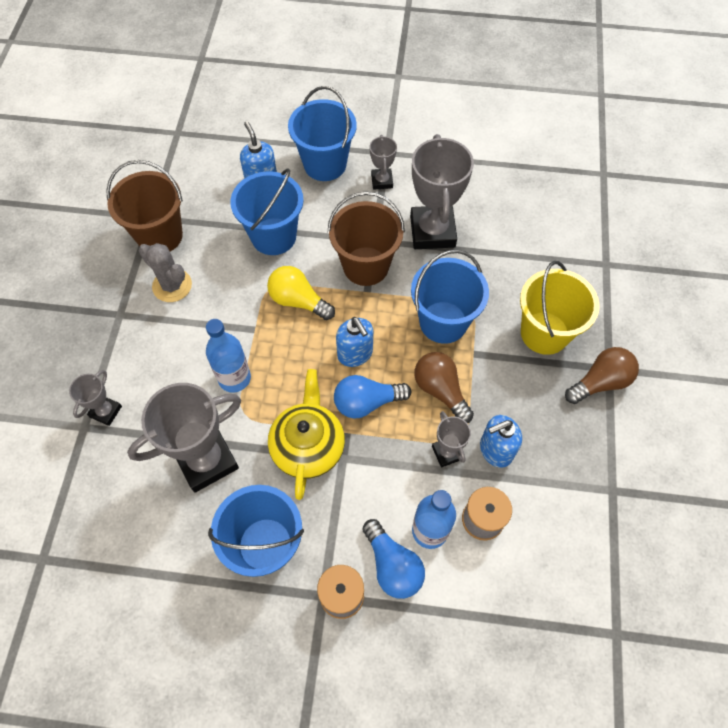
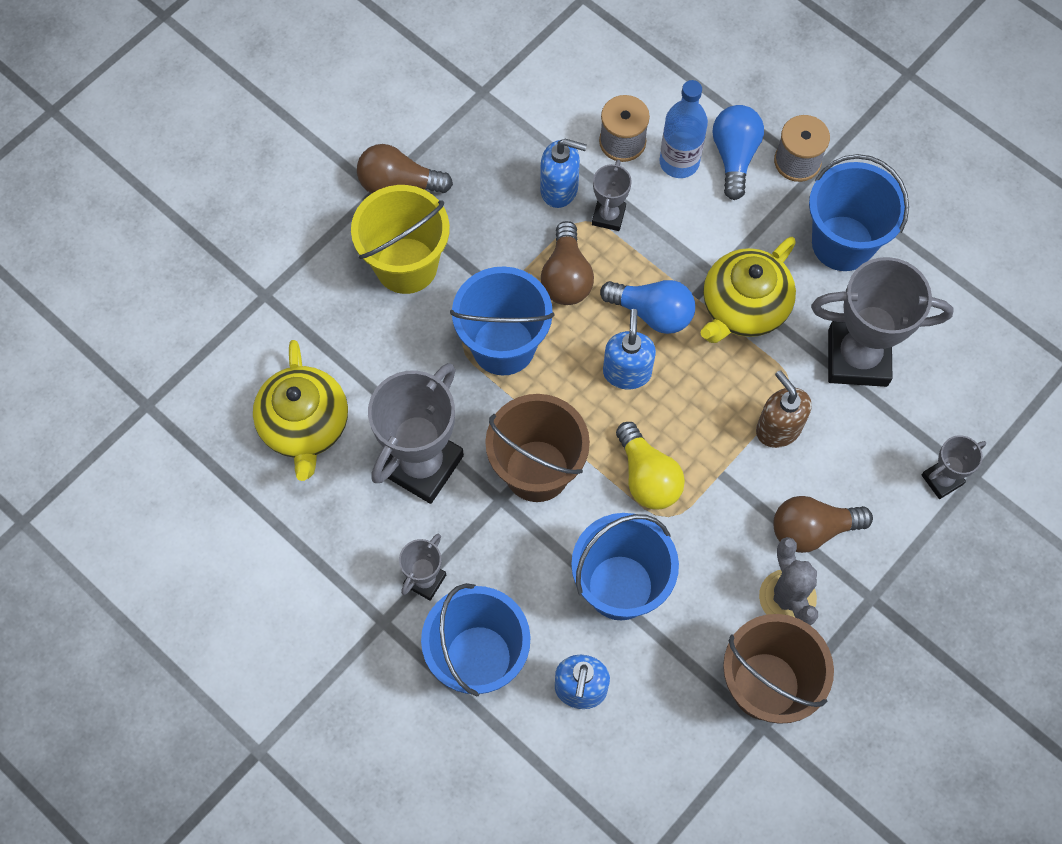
camera: 145 degrees left, 5 degrees up
blue bottle [206,319,251,393] -> brown soap dispenser [756,370,812,448]
none -> yellow teapot [253,340,348,481]
none -> brown light bulb [773,496,873,553]

